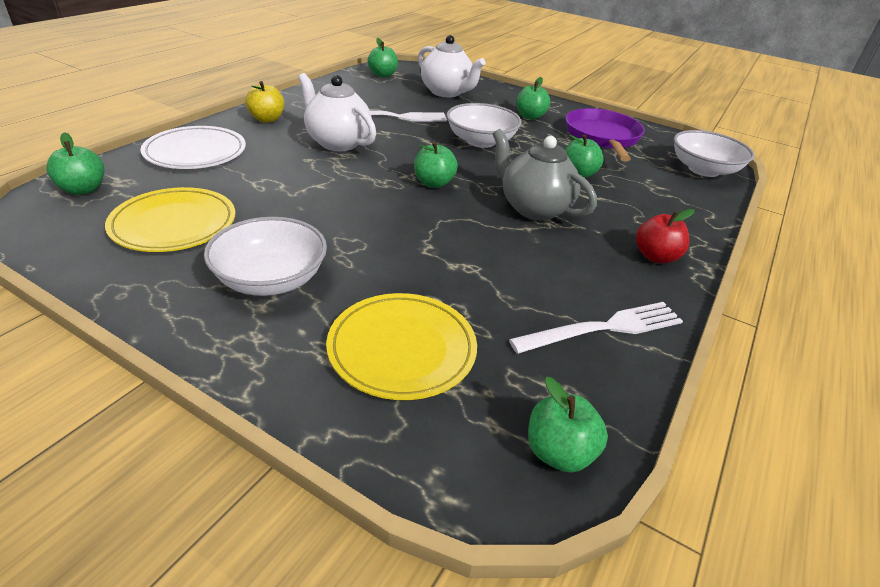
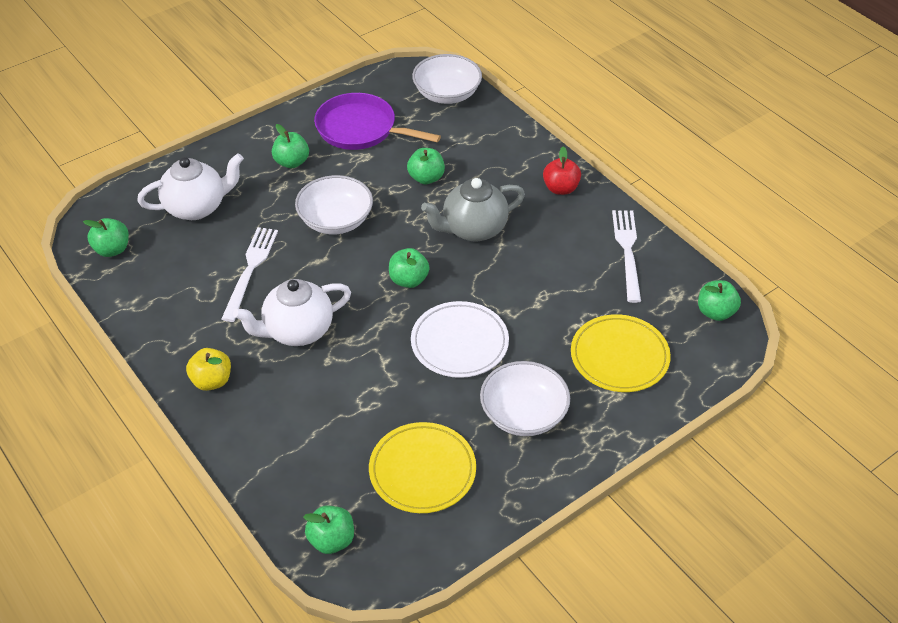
camera: 65 degrees left, 10 degrees up
white plate [140,126,246,169] -> white plate moved to [411,301,509,378]

